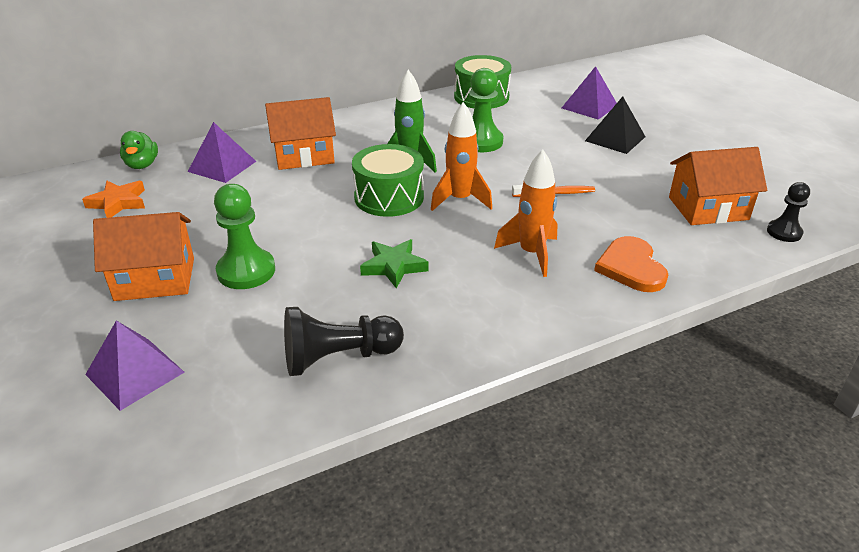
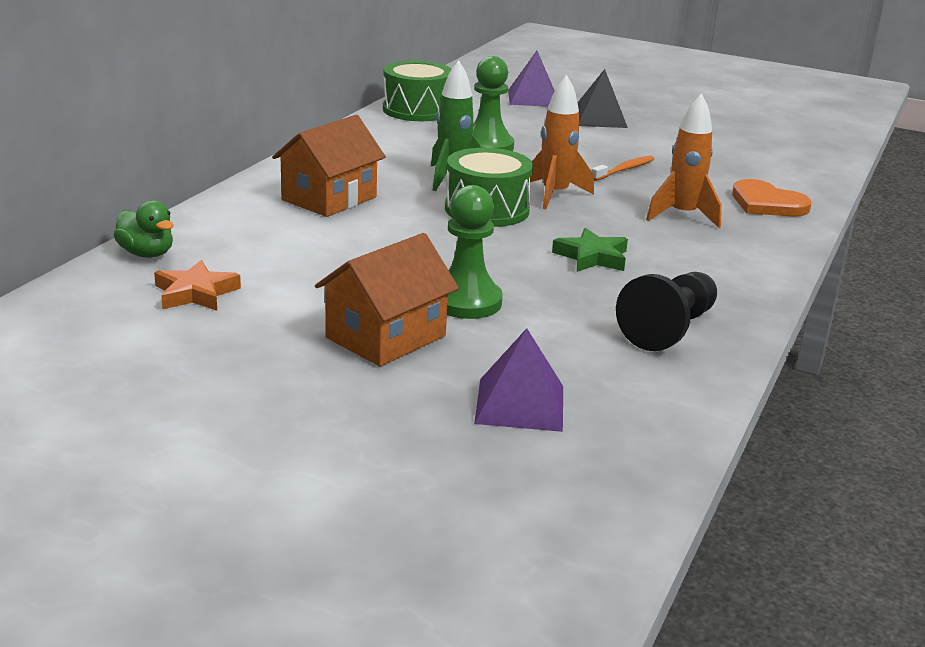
camera: 40 degrees left, 10 degrees down
purple pyramid [188,122,256,183] -> none
orange house [669,147,767,225] -> none
black pawn [767,182,810,242] -> none

